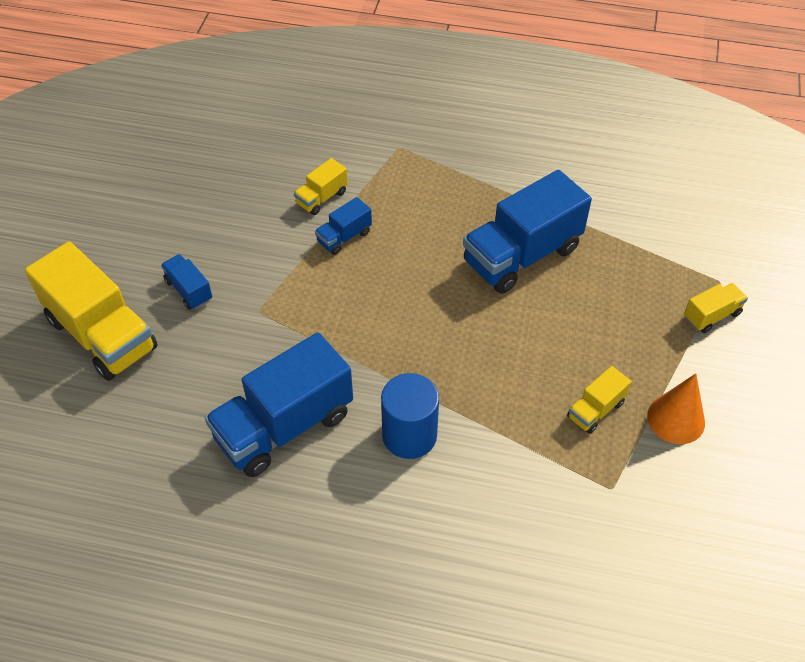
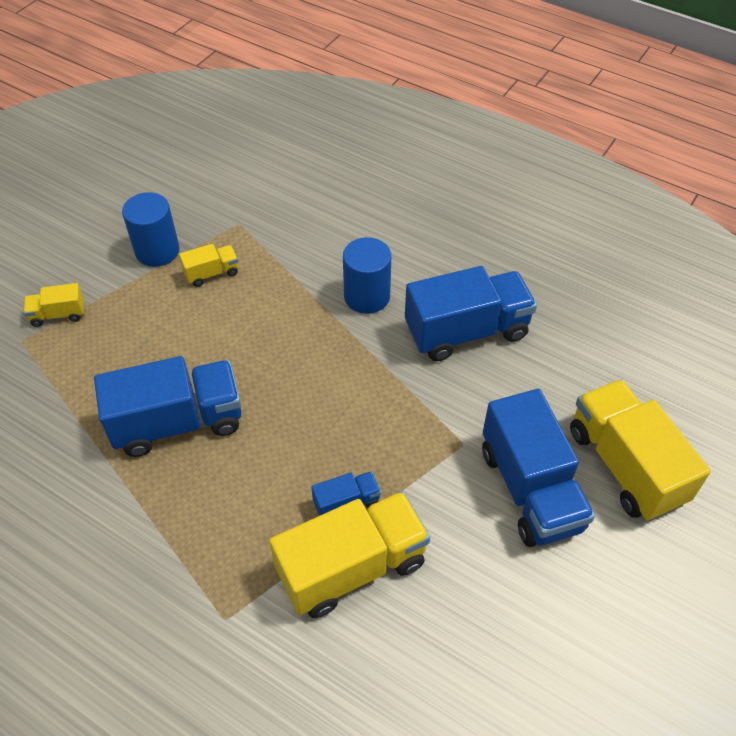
camera: 160 degrees left, 0 degrees up
blue truck [161,254,212,310] -> blue truck [482,389,595,547], size x2.14
yellow truck [294,158,348,215] -> yellow truck [269,491,430,618], size x2.14
orange cone [647,373,705,444] -> blue cylinder [122,192,180,267]

